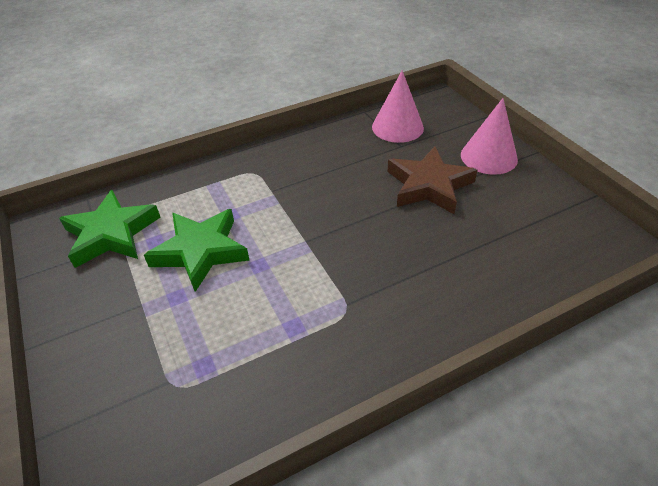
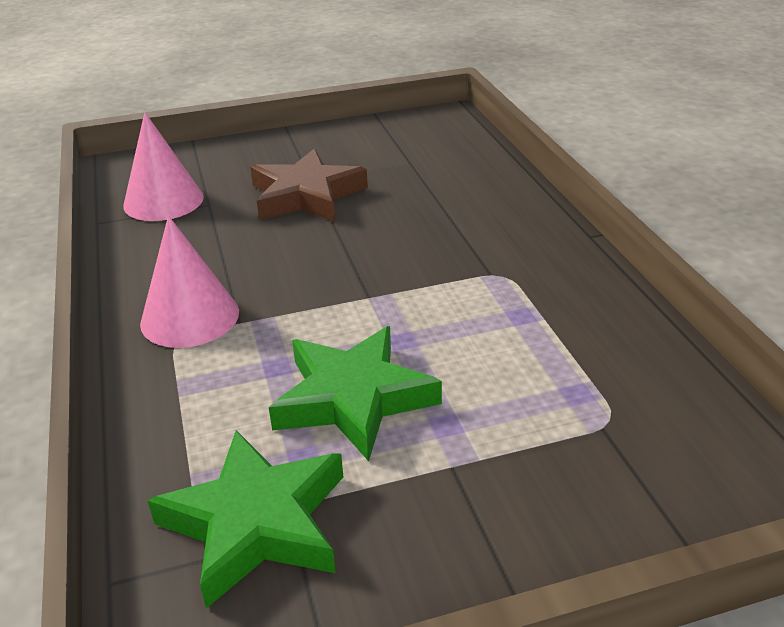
camera: 80 degrees left, 10 degrees down
pink cone [461,98,518,175] -> pink cone moved to [140,216,239,348]

